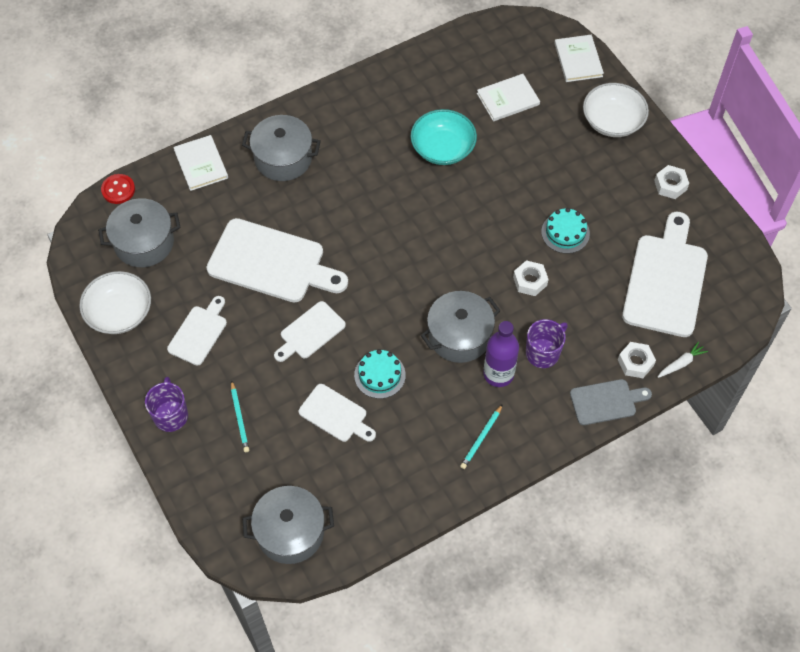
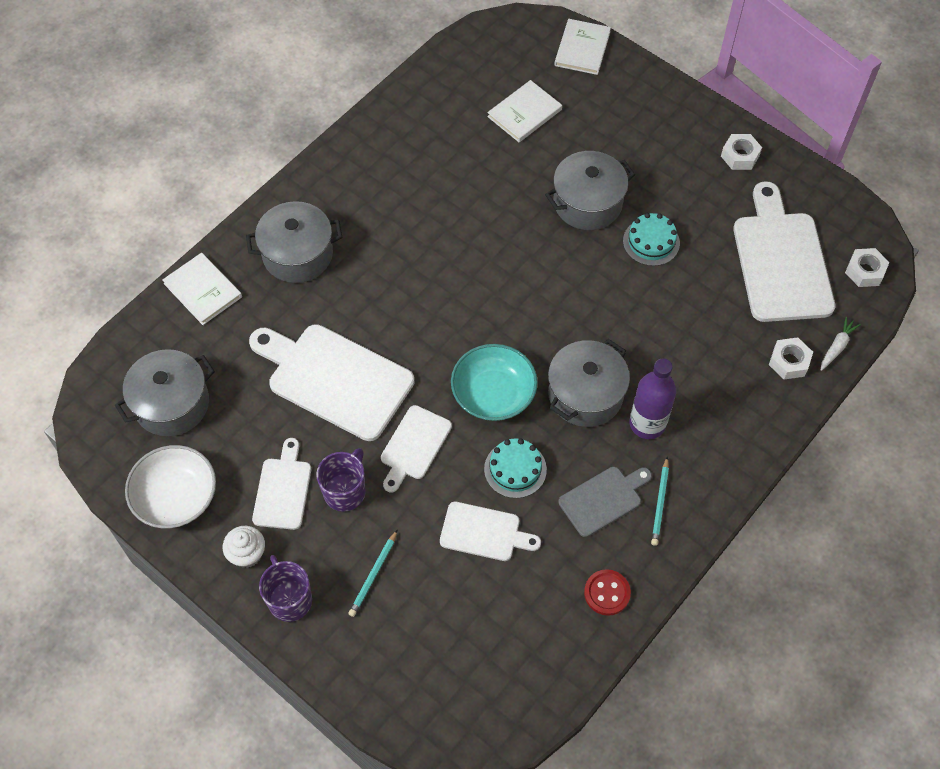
camera: 20 degrees left, 0 degrees up
red button [101,174,135,204] -> red button moved to [584,569,631,616]
white cutting board [206,218,348,303] -> white cutting board turned 150 degrees counterclockwise [249,324,415,441]
turquoise pencil [231,380,249,452] -> turquoise pencil turned 60 degrees clockwise [348,529,398,617]
grey pot [242,486,334,564] -> grey pot moved to [545,151,635,230]
turquoise bowl [411,109,477,165] -> turquoise bowl moved to [451,344,538,421]
white nut [513,260,549,296] -> white nut moved to [845,248,889,287]
purple mug [526,319,568,368] -> purple mug moved to [316,448,366,512]
white book [554,35,604,82] -> white book turned 45 degrees clockwise [554,19,611,75]
grey cutting board [570,379,652,425] -> grey cutting board moved to [559,467,652,537]
white bowl [583,83,649,137] -> none
none -> white cupcake [223,526,265,568]

